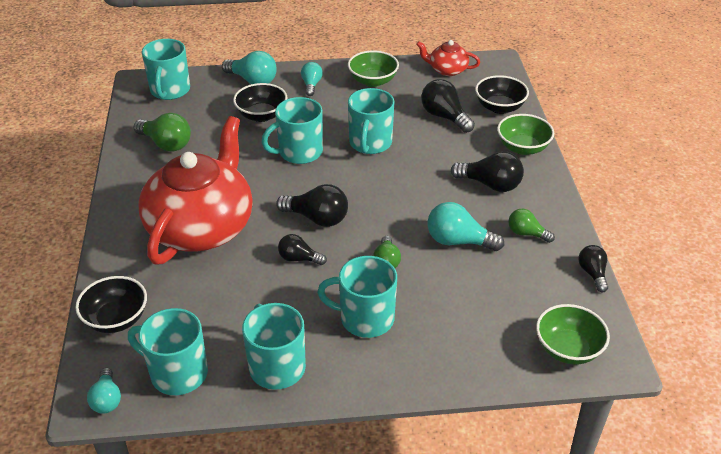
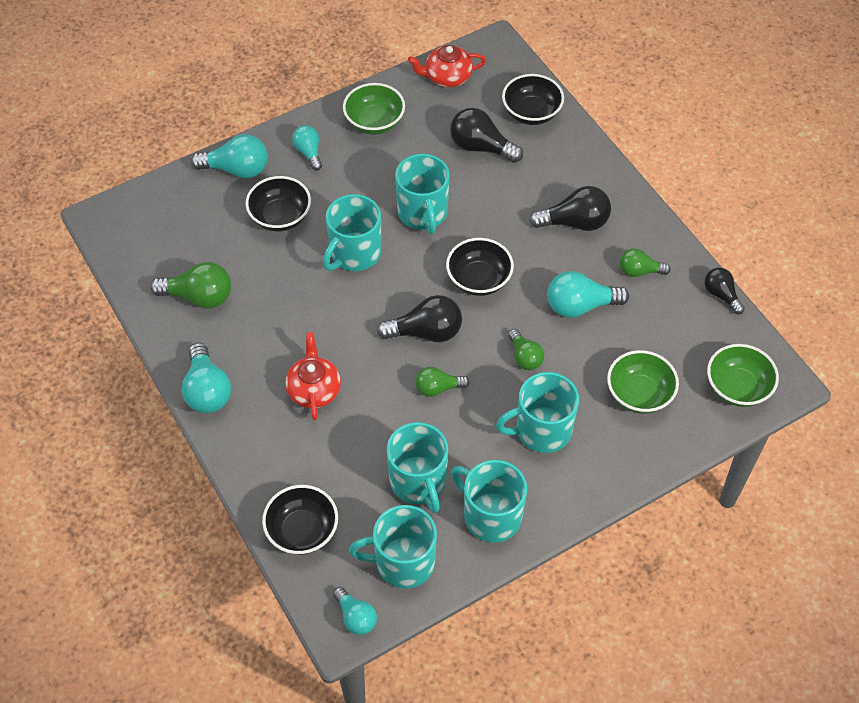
camera: 25 degrees left, 15 degrees up
red teapot [138,116,253,264] -> red teapot [285,332,341,420], size x0.44
turquoise mug [142,39,190,100] -> turquoise mug moved to [387,422,448,513]
black light bulb [278,234,327,265] -> green light bulb [415,367,469,397]
green bowl [497,114,554,155] -> green bowl moved to [607,350,679,414]
none -> turquoise light bulb [182,342,231,413]
none -> black bowl [446,238,514,296]

